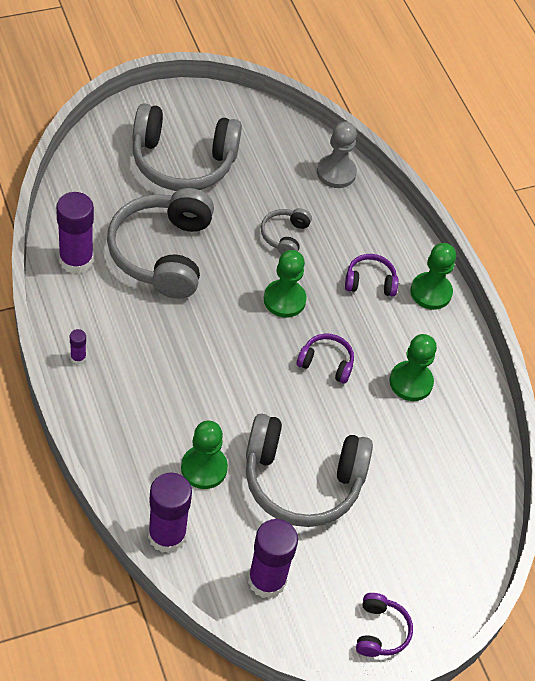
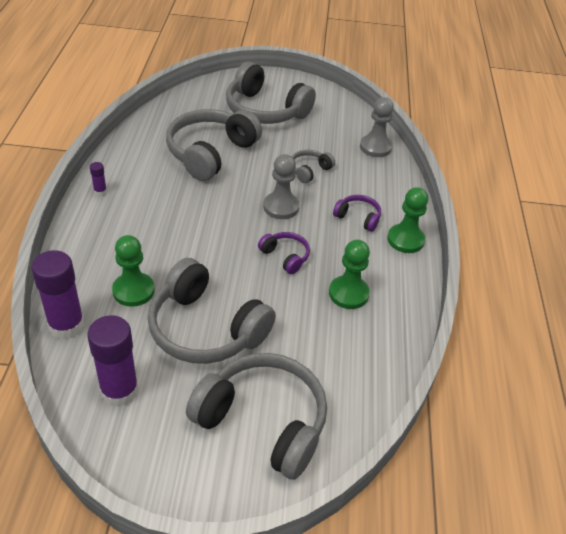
camera: 30 degrees right, 10 degrees down
purple glue stick [56,192,94,274] -> none
green pawn [264,250,307,317] -> grey pawn [263,154,299,219]
purple headphones [356,593,413,657] -> none
none -> grey headphones [186,353,327,480]

